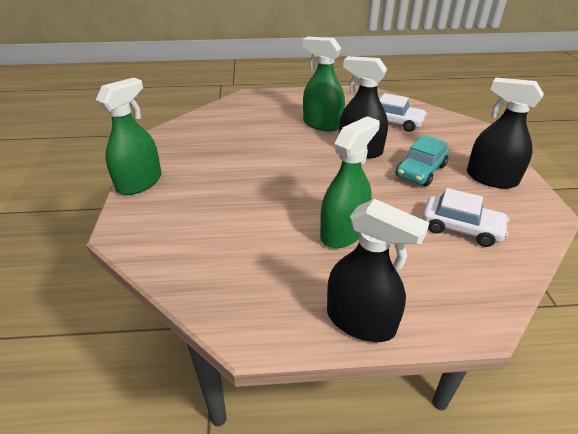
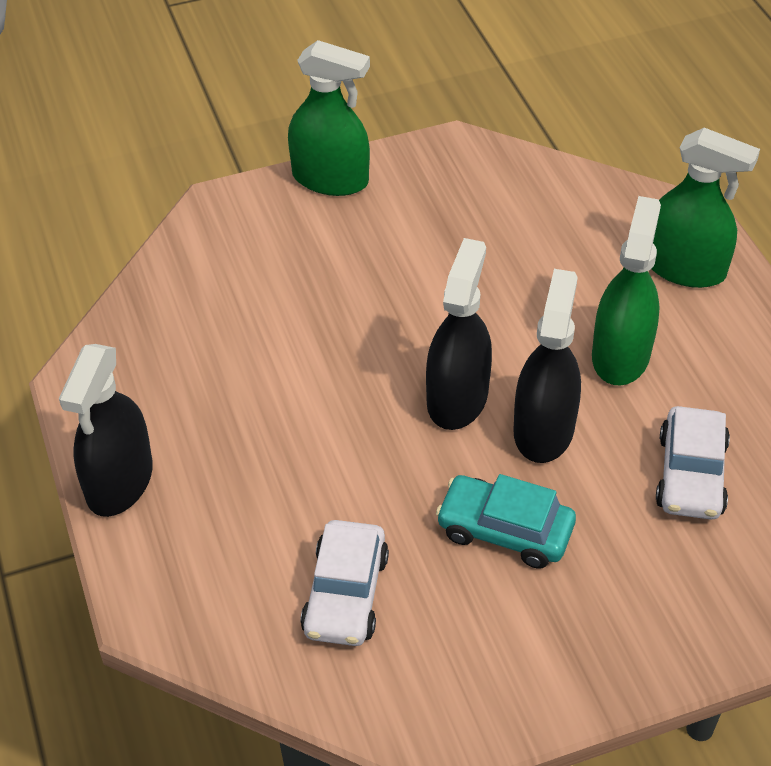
camera: 75 degrees right, 10 degrees up
green spray bottle [320,116,380,248] -> green spray bottle moved to [652,128,760,288]
black spray bottle [467,78,544,189] -> black spray bottle moved to [426,238,492,430]

